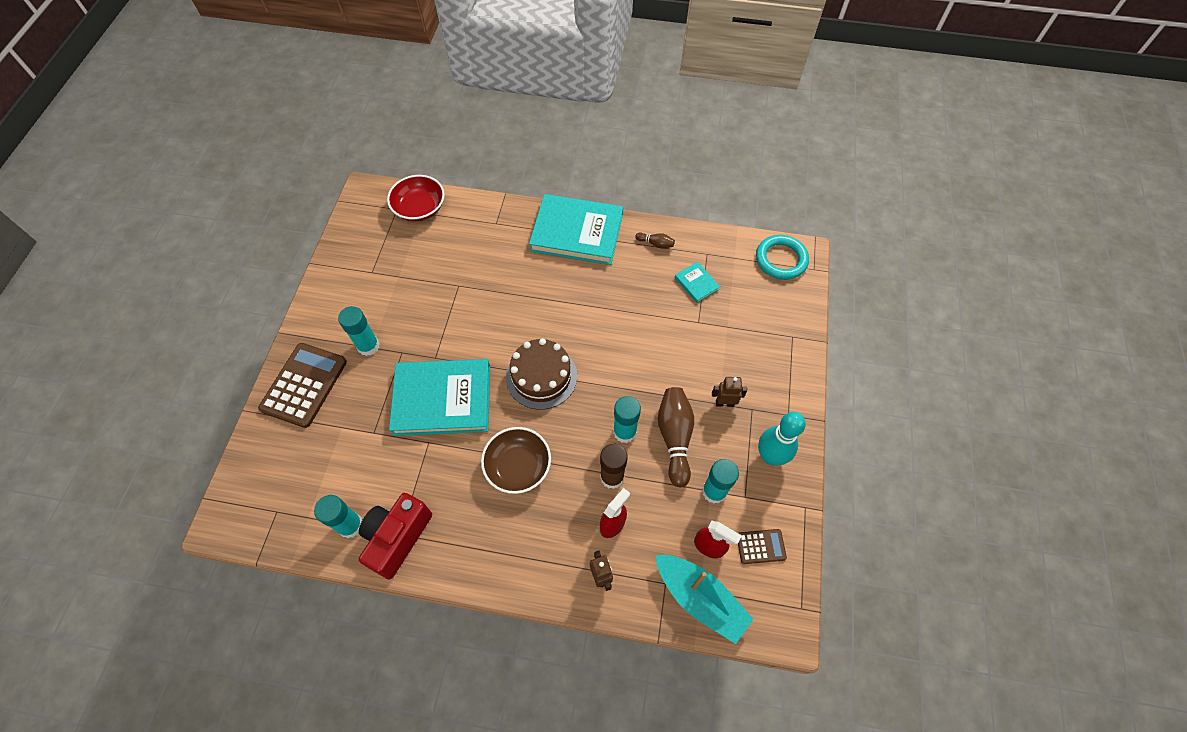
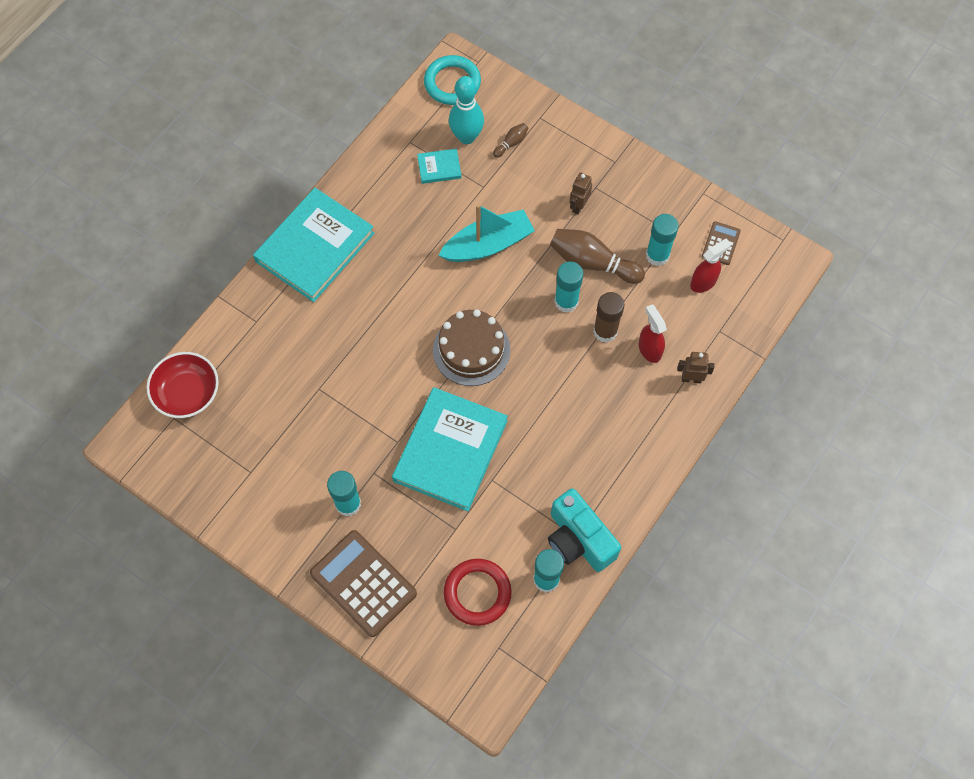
camera: 65 degrees left, 5 degrees up
red camera [359,493,432,579] -> turquoise camera [548,488,621,572]
brown bowl [481,427,551,494] -> none
brown bowling pin [635,232,675,248] -> brown bowling pin moved to [493,123,528,158]
turquoise boat [656,555,754,644] -> turquoise boat moved to [438,204,535,262]
turquoise bowling pin [758,412,806,465] -> turquoise bowling pin moved to [449,76,484,144]
none -> red ring [444,559,512,626]

